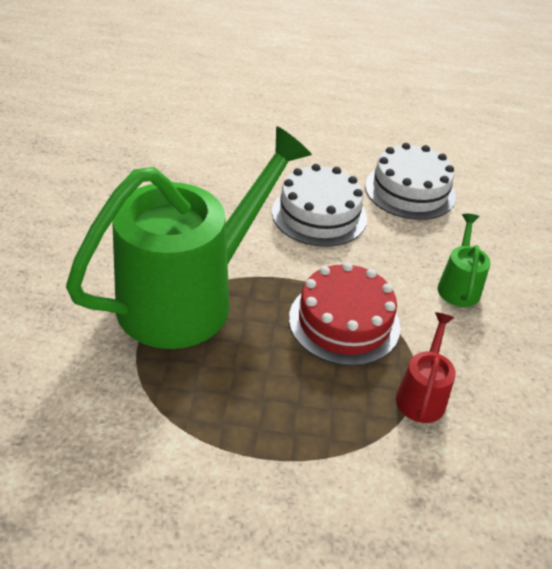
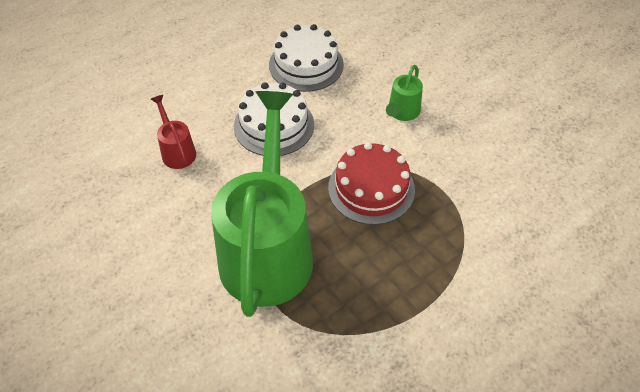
camera: 40 degrees left, 10 degrees up
red watering can [396,312,456,423] -> red watering can moved to [151,95,196,169]
green watering can [438,214,491,307] -> green watering can turned 120 degrees counterclockwise [386,65,423,121]

